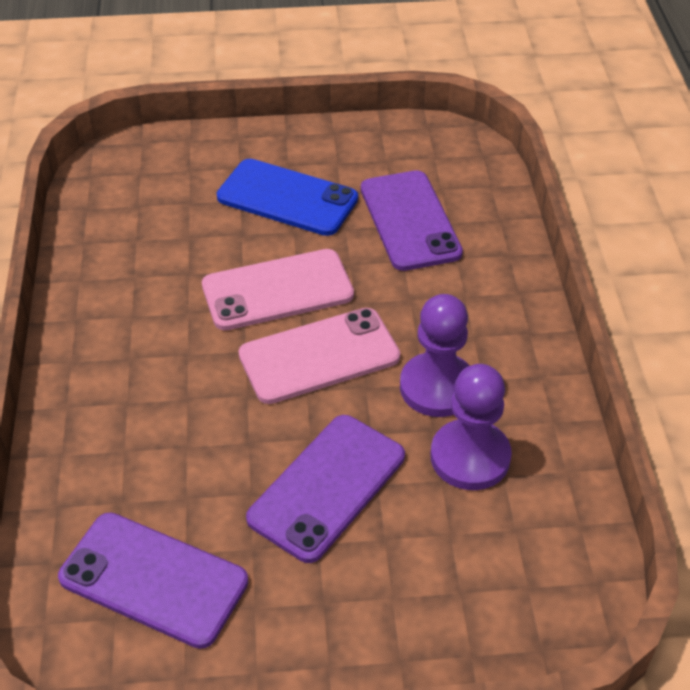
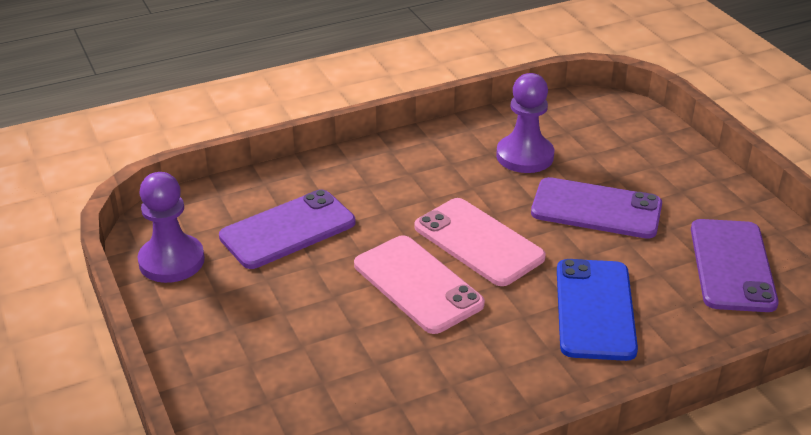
camera: 110 degrees left, 10 degrees down
blue phone [217,159,358,236] -> blue phone moved to [557,259,638,361]
purple pawn [400,294,470,417] -> purple pawn moved to [138,172,205,283]

